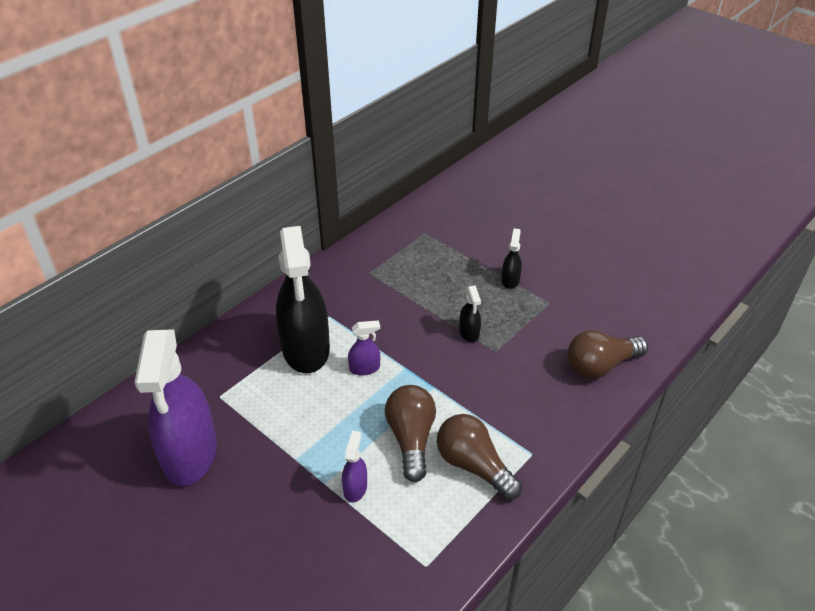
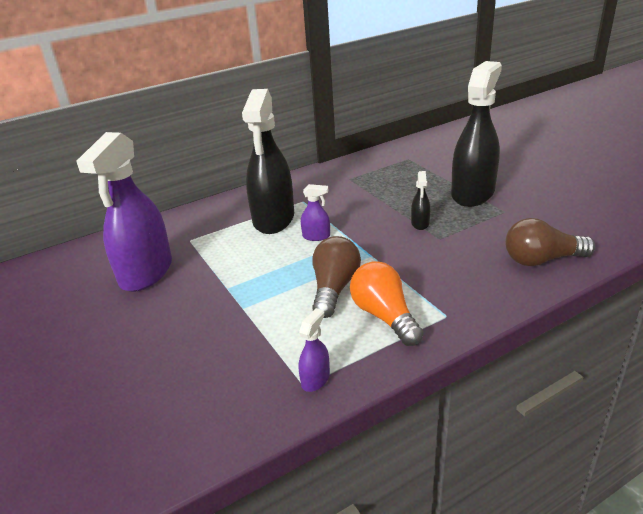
camera: 20 degrees right, 10 degrees down
purple spray bottle [342,431,367,502] -> purple spray bottle moved to [299,308,330,392]
brown light bulb [437,414,522,500] -> orange light bulb [350,261,423,346]
black spray bottle [501,228,522,289] -> black spray bottle [451,61,502,207], size x2.40

